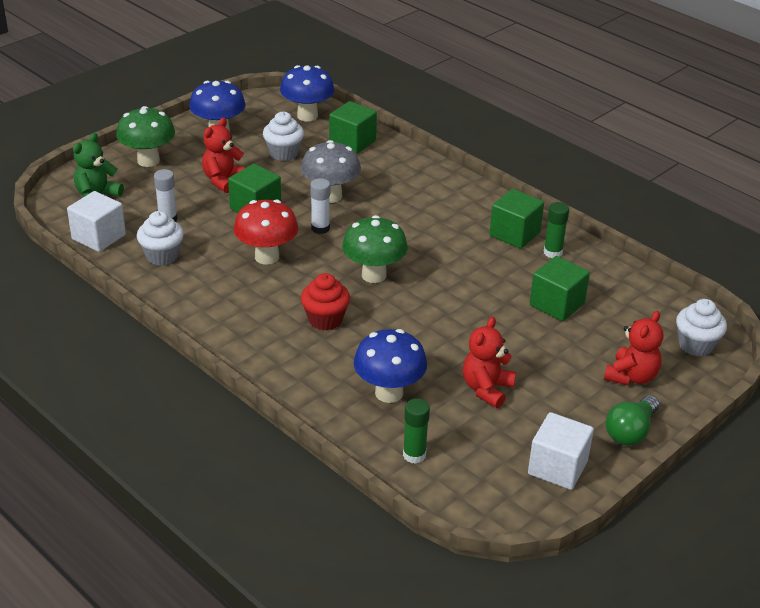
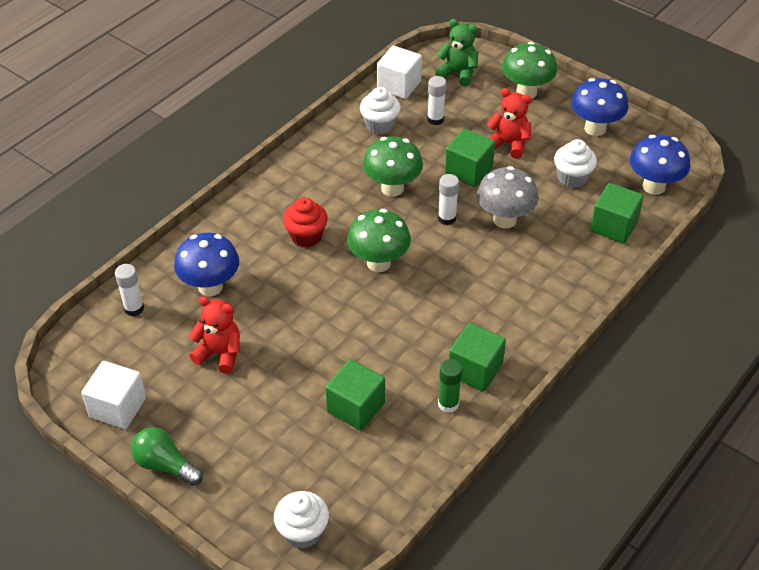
camera: 85 degrees right, 10 degrees up
red mushroom [234,199,298,265] -> green mushroom [363,136,423,197]
green glue stick [403,398,430,464] -> white glue stick [115,264,144,316]
red teddy bear [604,311,663,385] -> none

